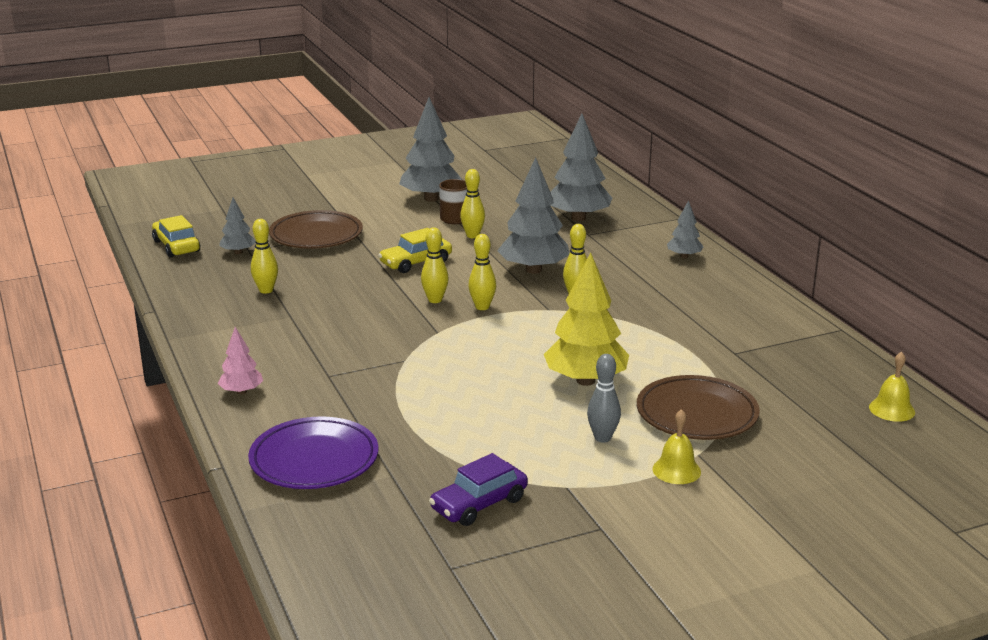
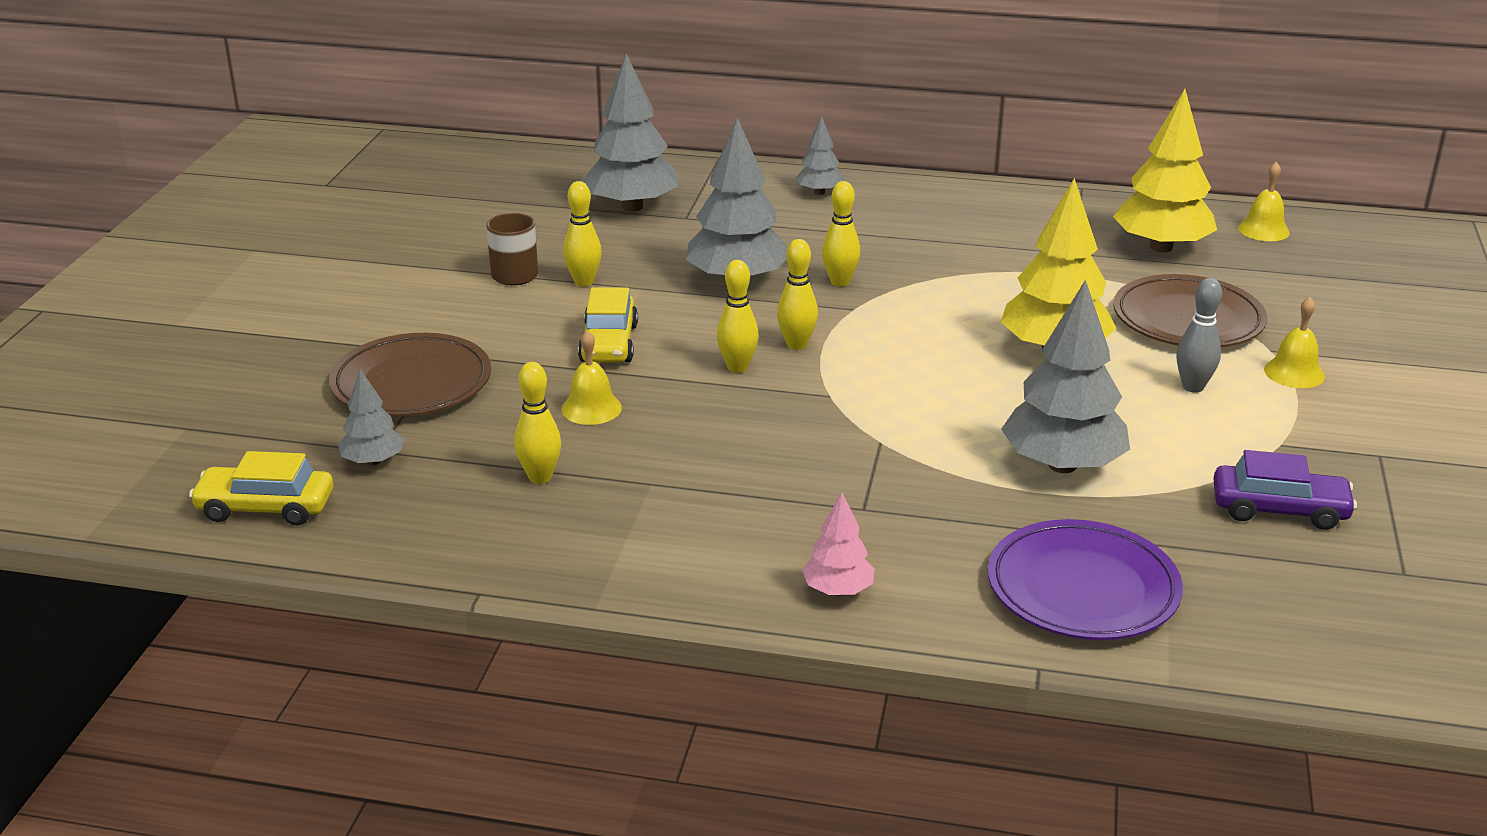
camera: 55 degrees left, 5 degrees up
grey tree [399,97,462,202] -> grey tree moved to [1001,279,1130,473]
purple car [429,453,528,526] -> purple car turned 75 degrees counterclockwise [1213,450,1357,530]
none -> yellow bell [561,331,622,425]
none -> yellow tree [1113,89,1217,253]

